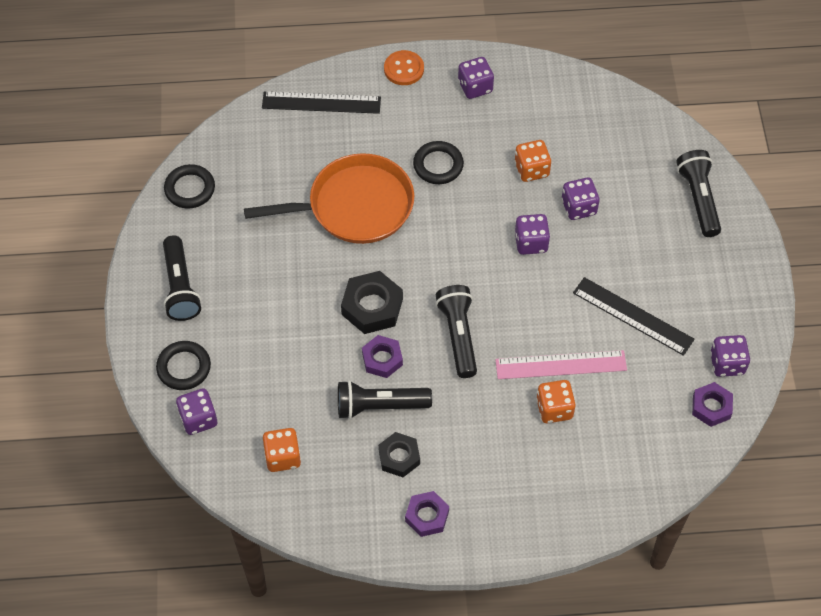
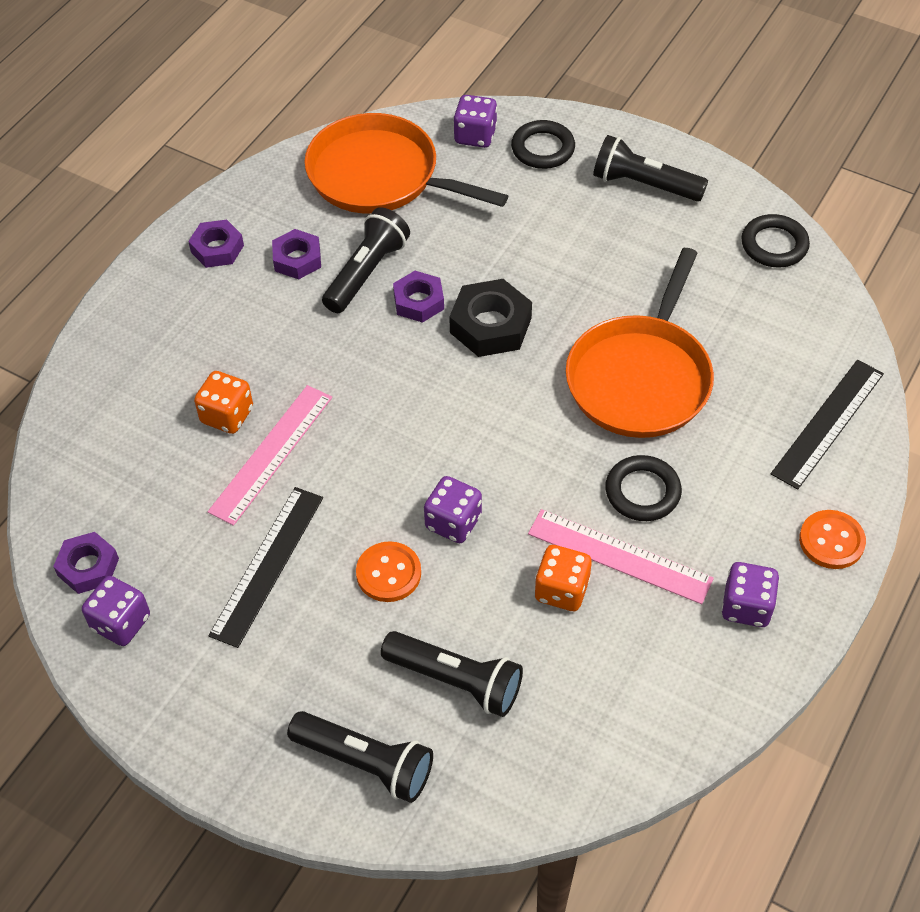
camera: 125 degrees right, 5 degrees down
orange dice [263,428,301,472] -> orange pan [305,113,508,214]
black nut [378,432,420,477] -> purple nut [272,229,321,279]
black flashlight [436,285,477,378] -> black flashlight moved to [381,631,523,717]
purple dice [562,178,600,220] -> none
black ruler [573,277,695,356] -> black ruler turned 45 degrees counterclockwise [208,487,323,648]
none -> orange button [356,541,421,602]
none -> pink ruler [528,509,714,604]

